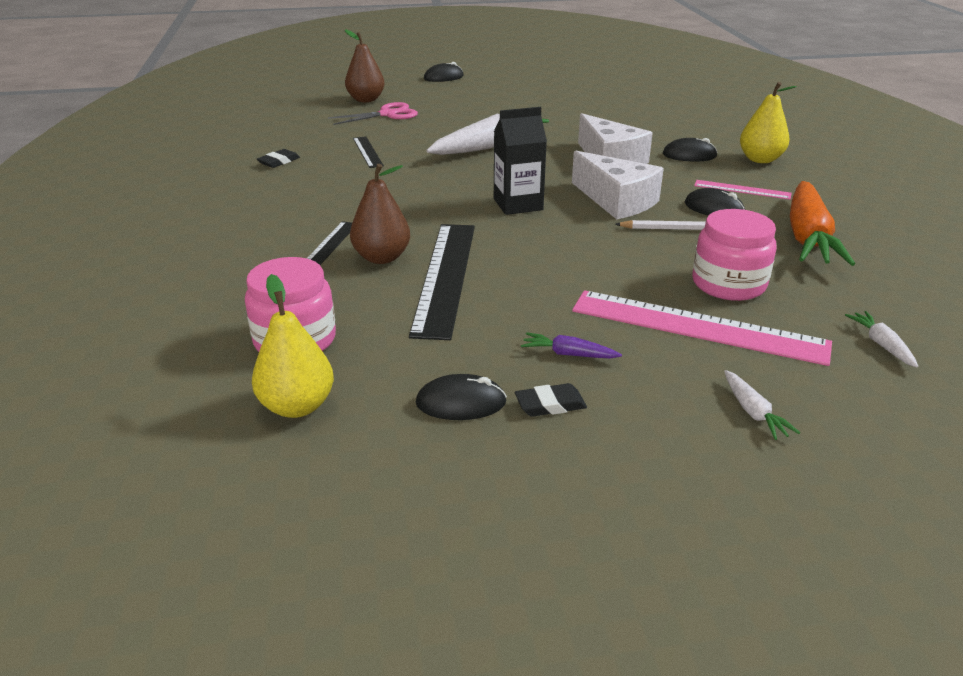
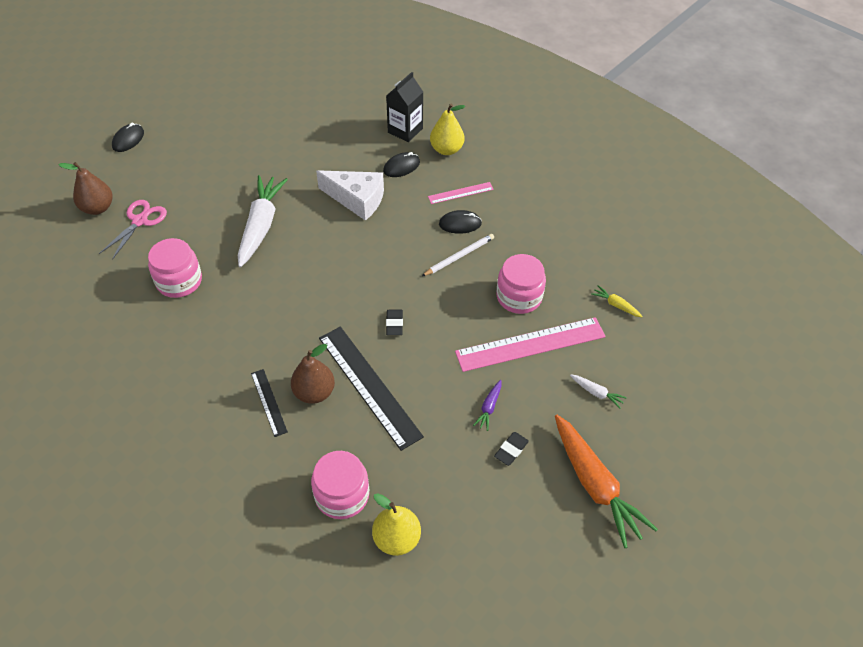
camera: 40 degrees left, 20 degrees up
black eraser [257,149,300,168] -> black eraser moved to [386,310,403,335]
black ruler [353,137,384,168] -> pink jar [148,238,202,298]
black mouse [416,374,507,420] -> none
black carton [494,107,547,215] -> black carton moved to [386,72,423,142]
purple carrot [521,332,622,359] -> purple carrot turned 45 degrees counterclockwise [473,380,502,431]
white cheese [572,151,664,219] -> none
orange carrot [790,181,855,266] -> orange carrot moved to [555,415,658,548]
white carrot [845,311,918,367] -> yellow carrot [591,285,643,317]

